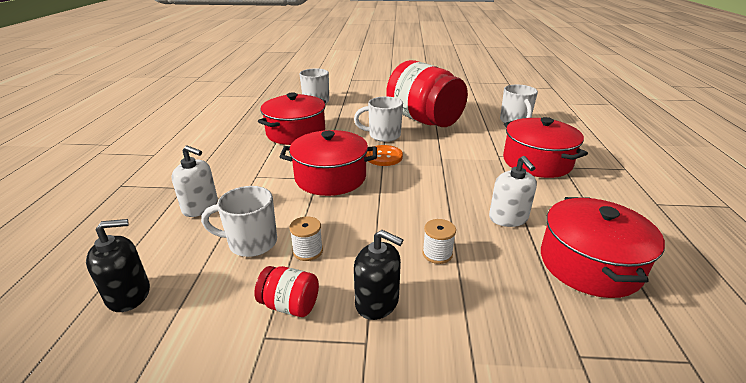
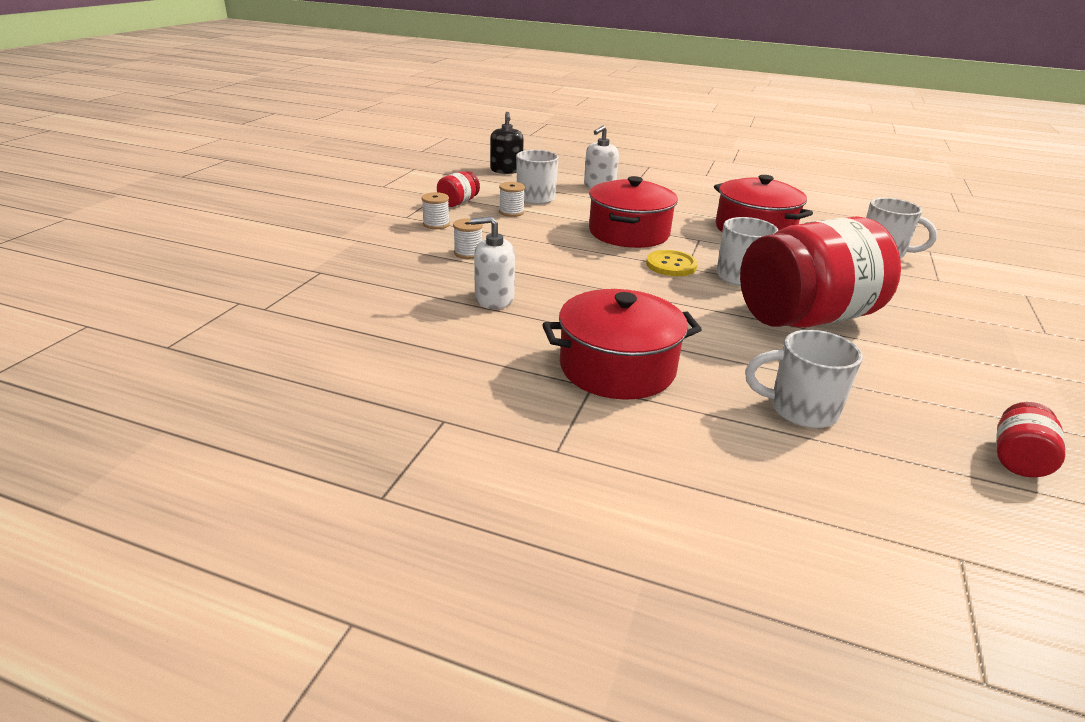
camera: 105 degrees right, 0 degrees up
black soap dispenser [354,230,403,320] -> white spool [421,192,450,229]
orange button [366,145,403,166] -> yellow button [646,250,698,276]
red pot [541,197,665,298] -> none
none -> red jar [996,402,1066,477]

